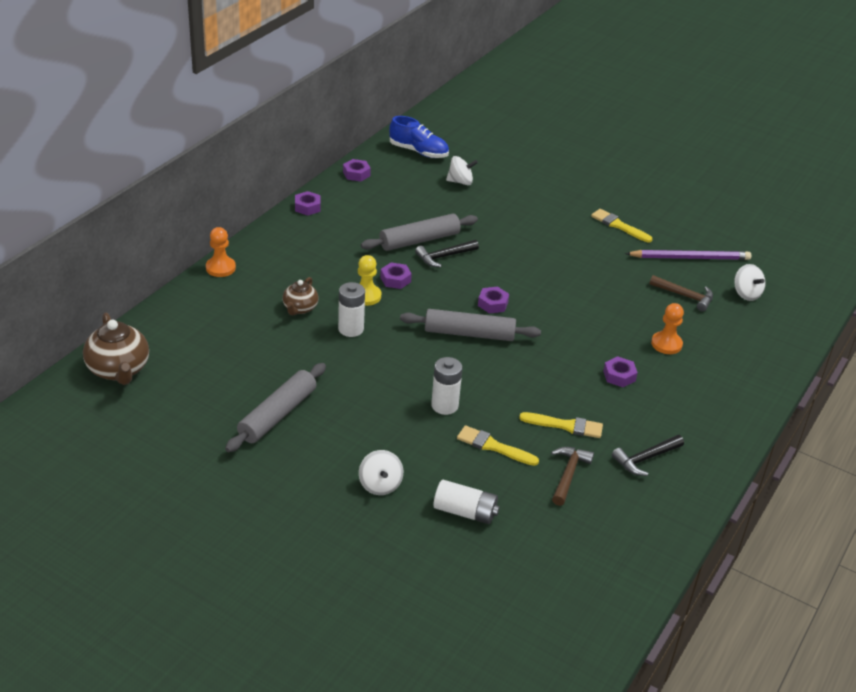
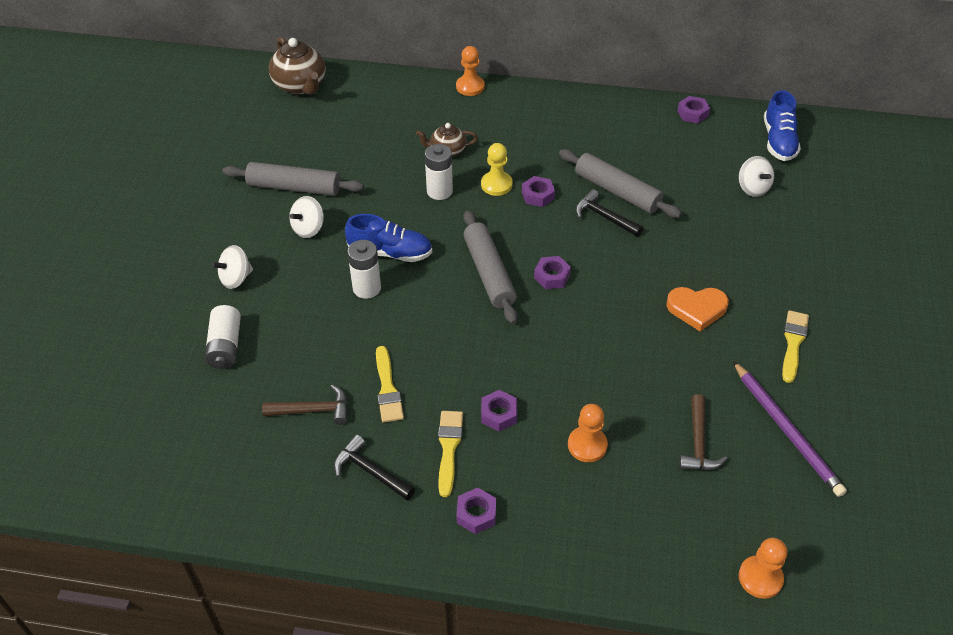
camera: 70 degrees right, 10 degrees up
brown teapot [83,313,149,385] -> brown teapot turned 75 degrees counterclockwise [269,37,326,95]
purple nut [295,191,321,216] -> purple nut moved to [456,487,496,534]
yellow brush [457,425,539,466] -> yellow brush moved to [438,411,463,497]
white spinning top [734,264,766,301] -> white spinning top moved to [289,196,324,238]
none -> blue shoe [345,214,432,262]
none -> orange heart [666,287,729,331]
none -> orange pawn [739,538,787,599]

